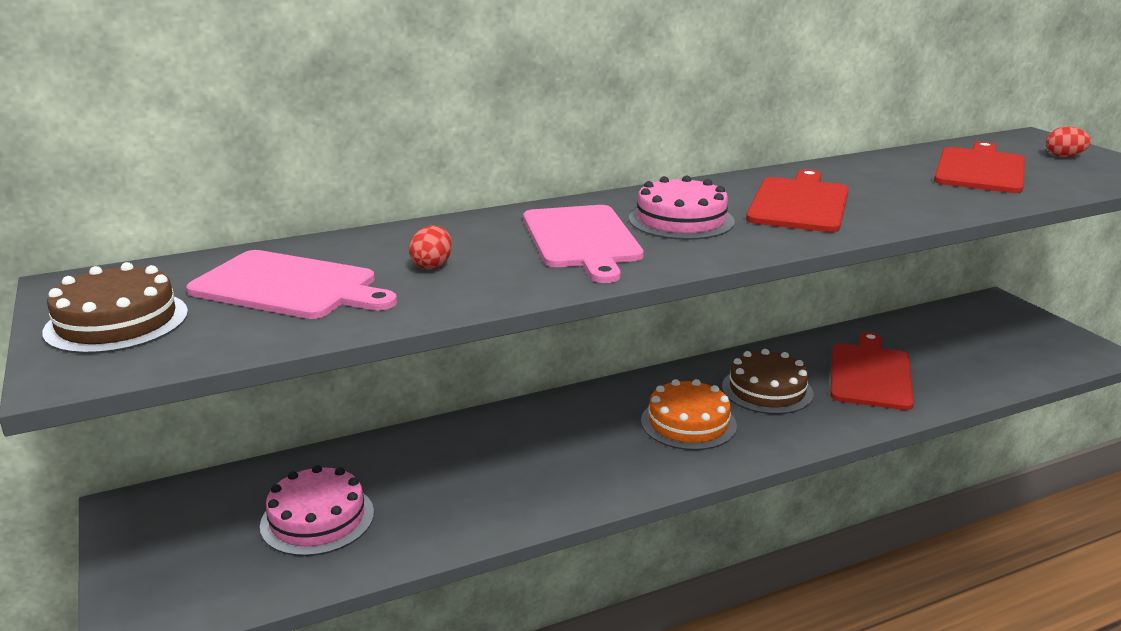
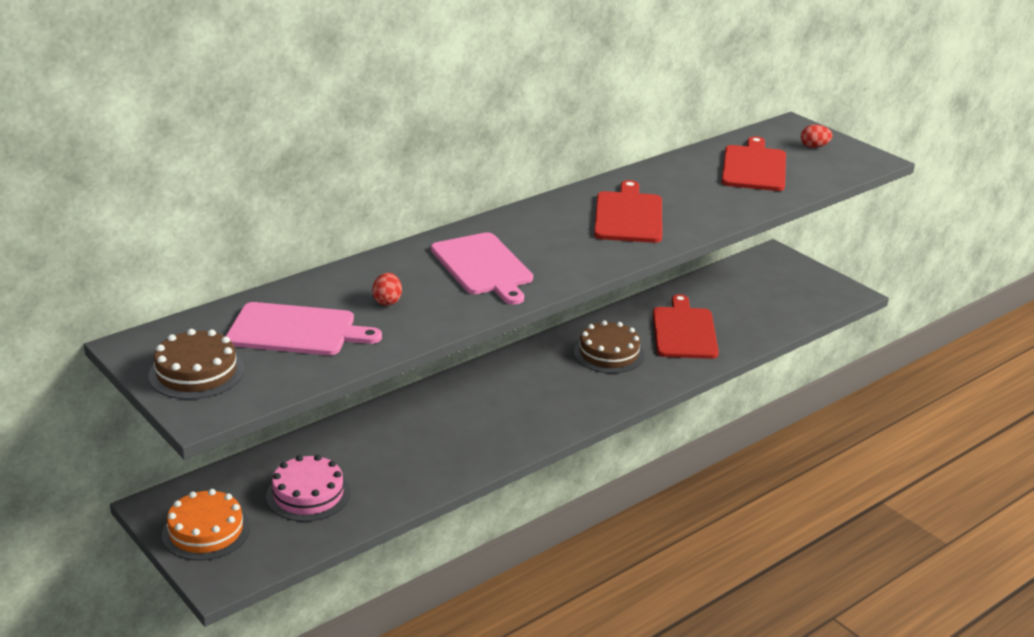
camera: 15 degrees left, 5 degrees up
pink cake [629,176,735,240] -> none
orange cake [641,379,737,450] -> orange cake moved to [162,489,250,561]

